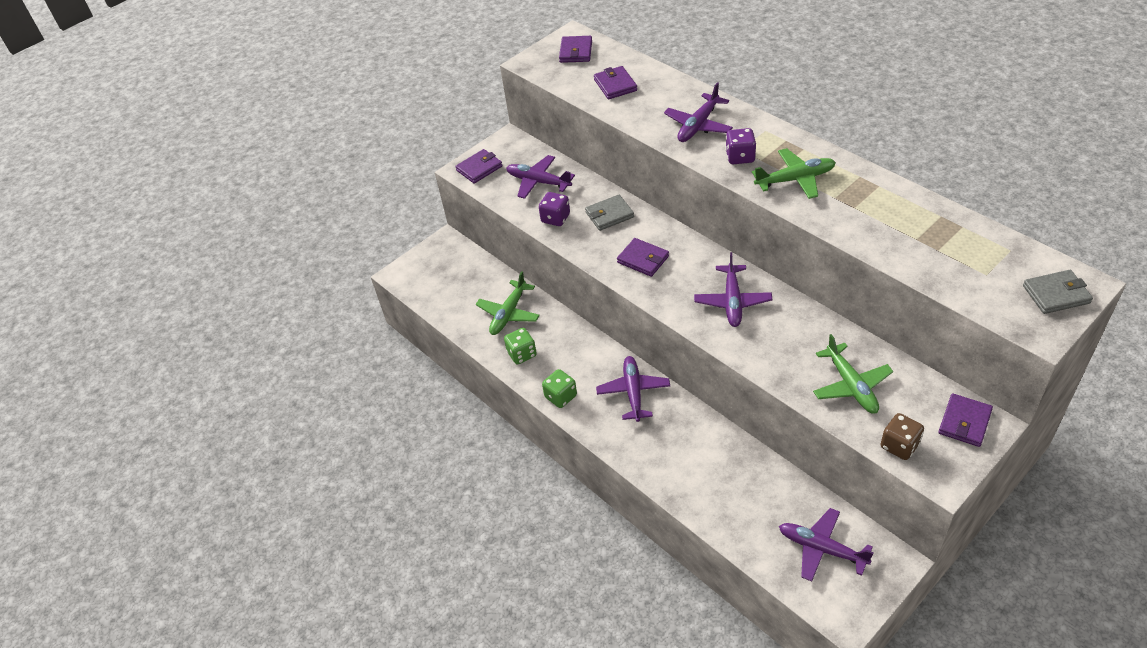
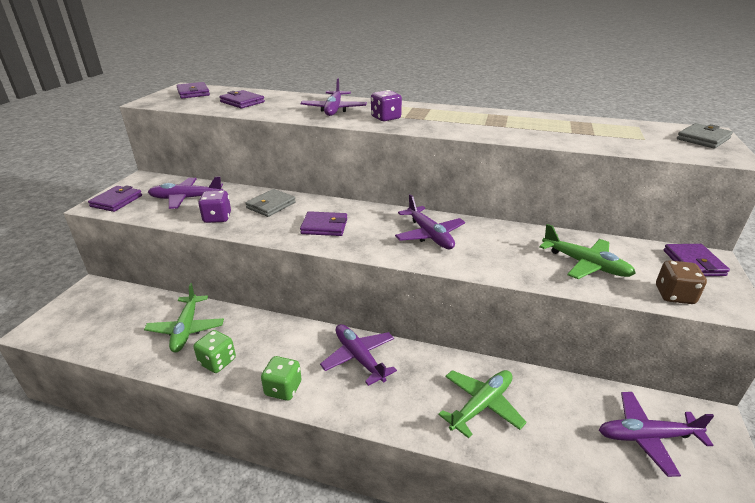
camera: 35 degrees left, 15 degrees down
green plane [752,148,836,199] -> green plane moved to [438,370,527,438]

